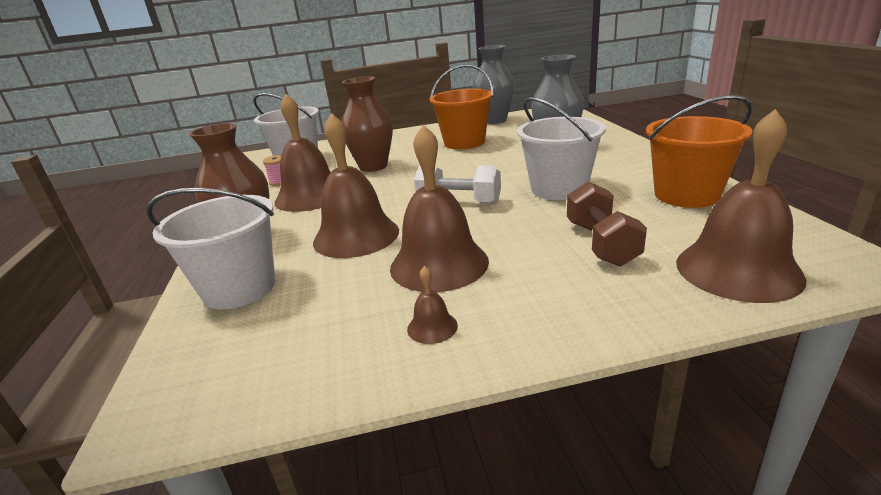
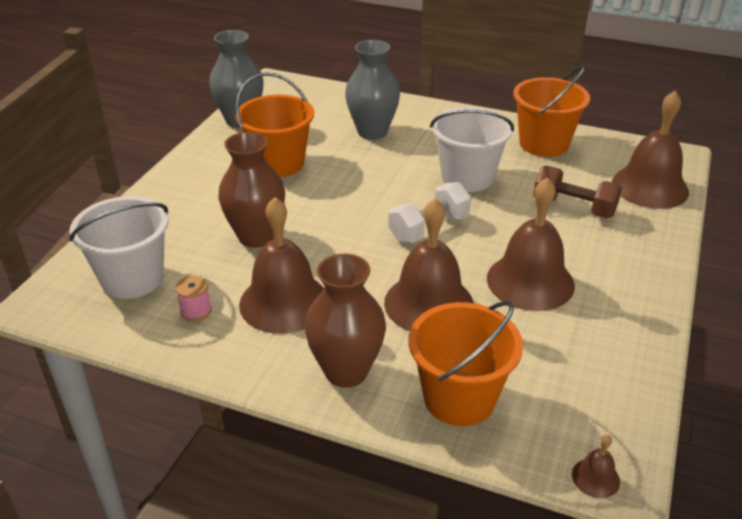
camera: 60 degrees left, 10 degrees up
white bucket [146,188,275,310] -> orange bucket [409,301,523,426]
brown bell [407,266,458,344] -> brown bell moved to [572,435,620,498]

